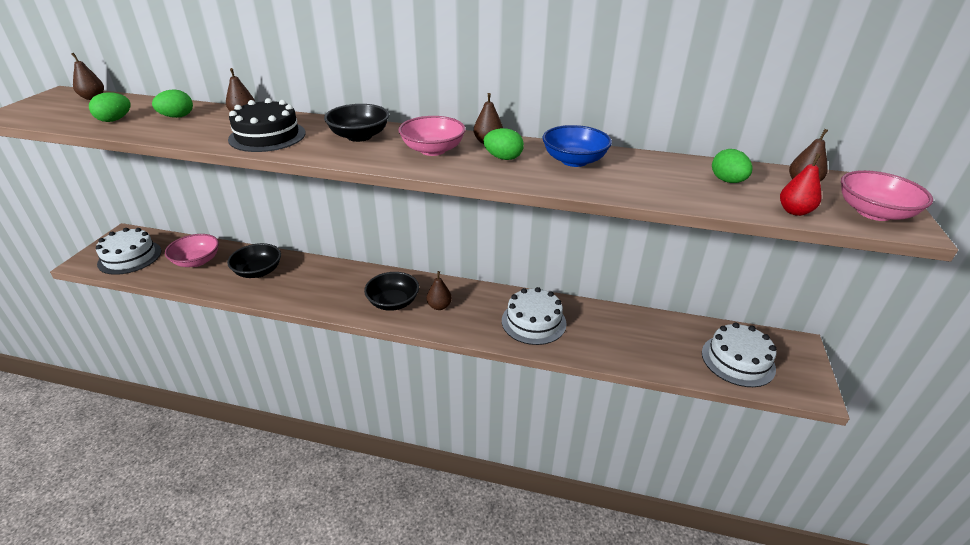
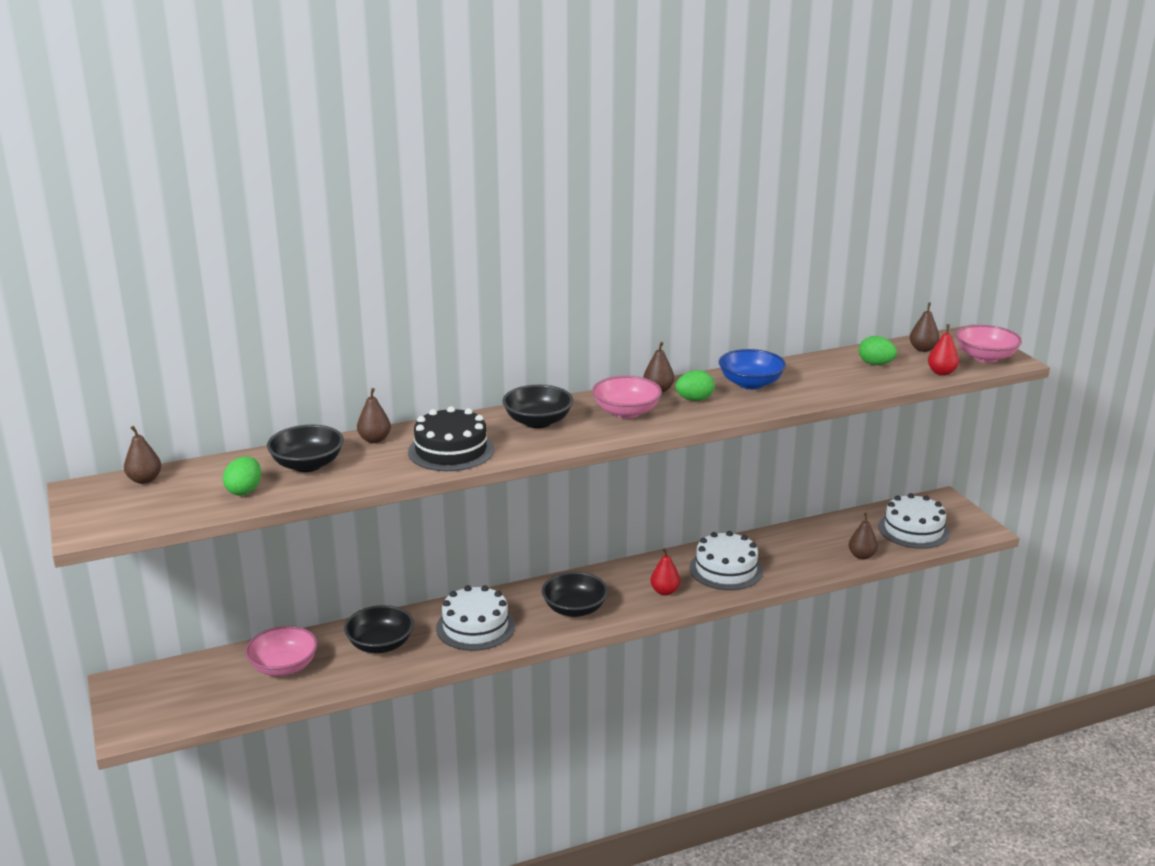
camera: 35 degrees left, 10 degrees down
white cake [96,228,162,275] -> white cake moved to [436,585,515,651]
green egg [152,89,193,118] -> black bowl [267,425,344,472]
brown pear [427,271,452,310] -> brown pear moved to [849,513,878,560]
none -> red pear [650,548,680,596]

